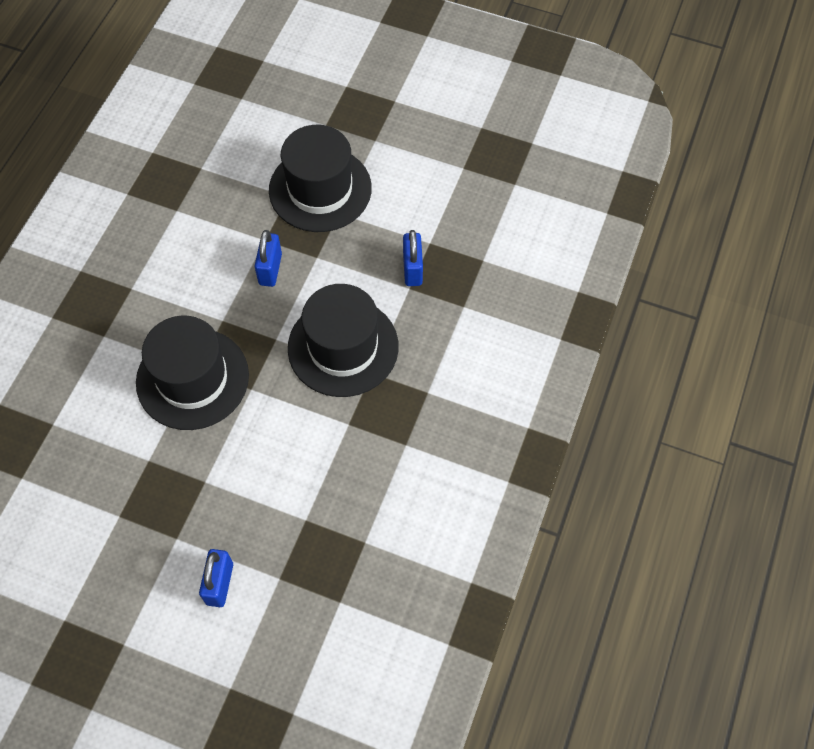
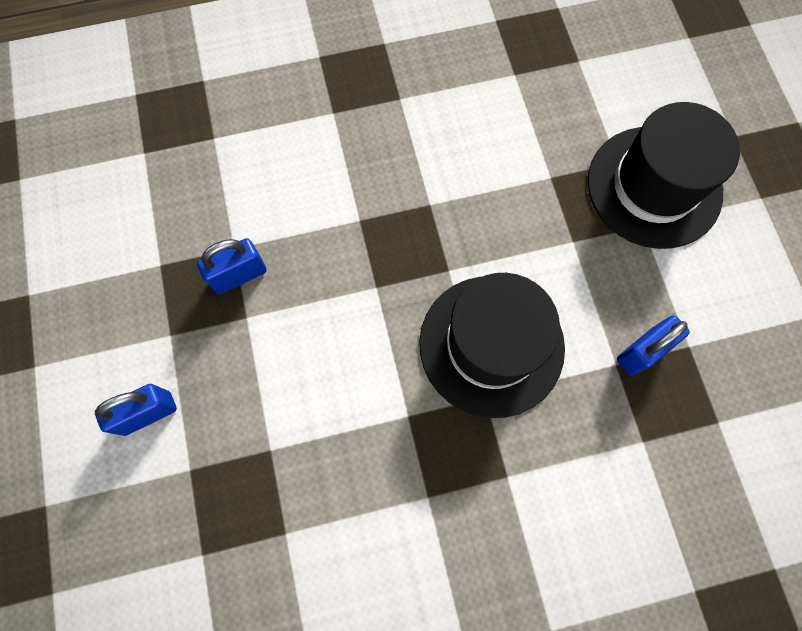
camera: 55 degrees right, 10 degrees up
black hat [136,316,249,430] -> none
blue padlock [255,230,282,287] -> blue padlock moved to [197,238,266,294]

